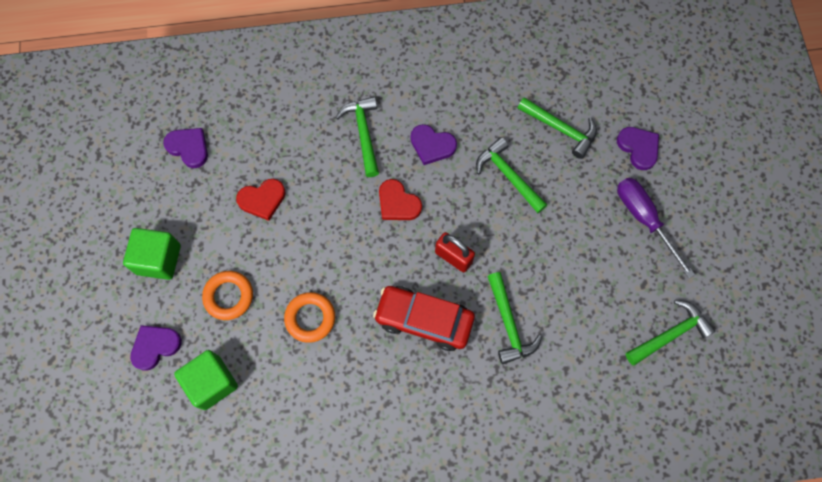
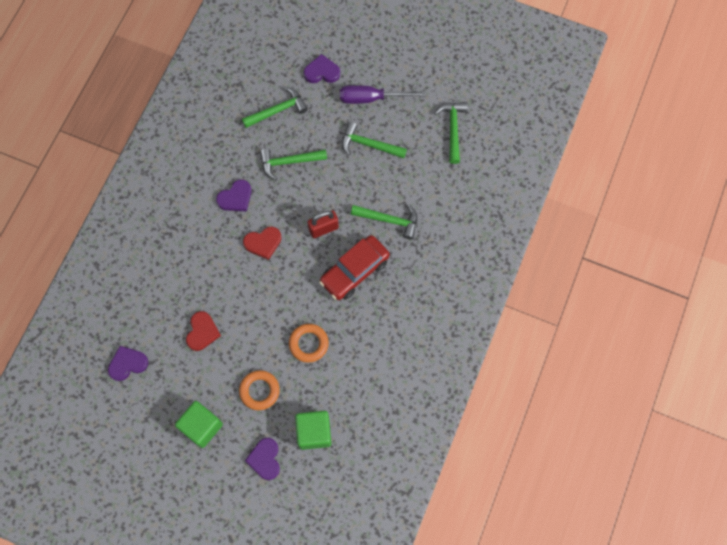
camera: 60 degrees left, 0 degrees up
green hammer [336,96,379,177] -> green hammer moved to [342,122,407,158]

